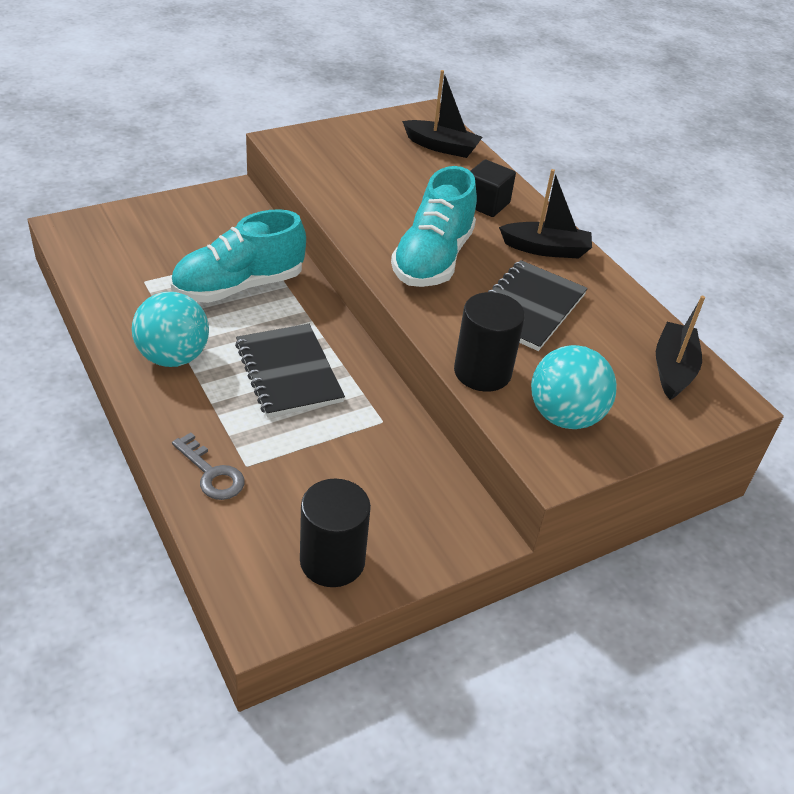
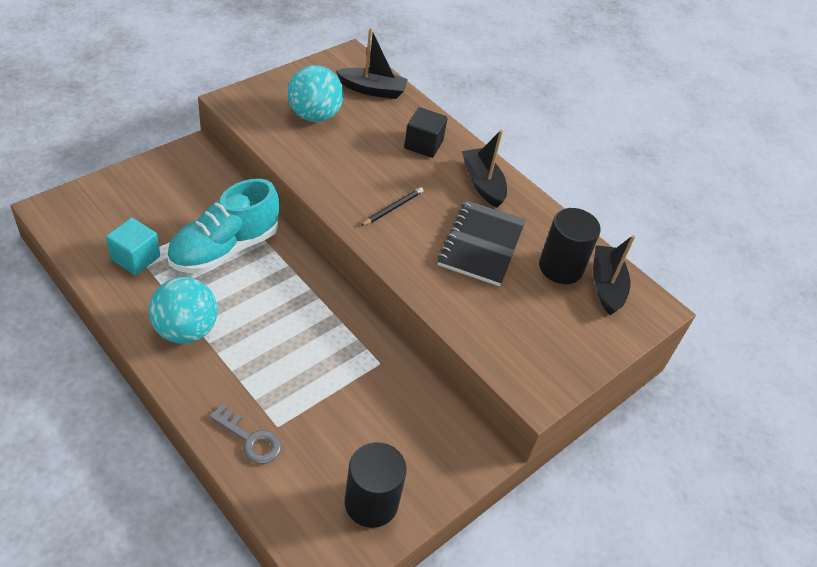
camera: 15 degrees left, 5 degrees up
black notebook [235,324,345,418] -> none
turquoise shoe [391,166,477,287] -> black pencil [361,187,424,226]
black cylinder [454,292,525,392] -> black cylinder moved to [539,208,601,284]
black boat [499,169,592,259] -> black boat turned 105 degrees counterclockwise [462,130,507,208]
turquoise ball [531,345,617,429] -> turquoise ball moved to [287,65,343,122]
none -> turquoise cube [106,218,160,275]

